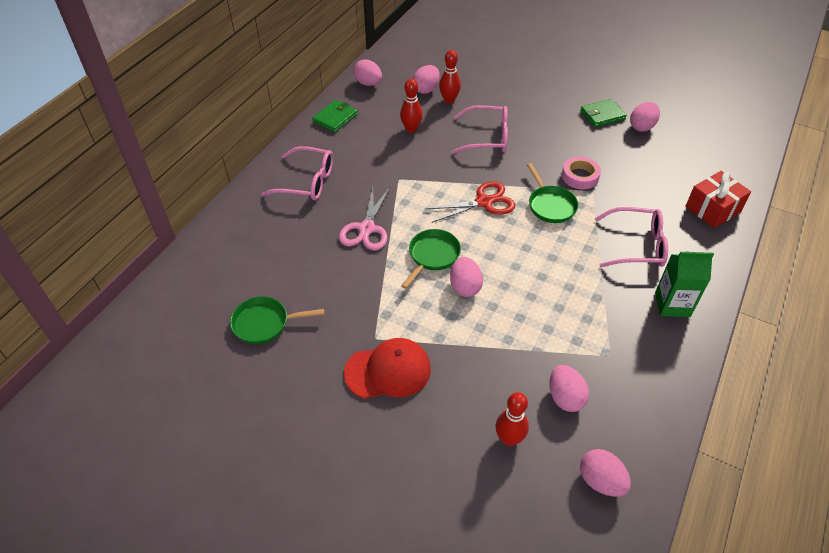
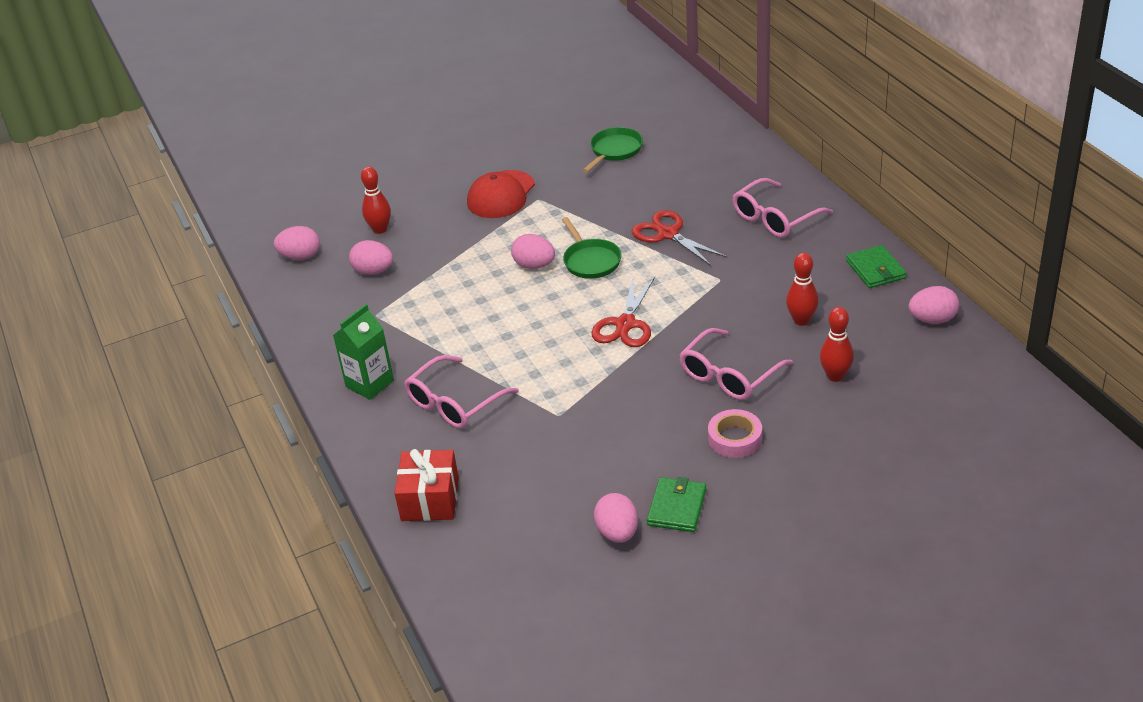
camera: 130 degrees right, 10 degrees down
pink scissors [339,186,391,251] -> red scissors [632,210,728,266]
pink egg [413,65,440,94] -> none
green pan [527,163,578,223] -> none
pink tape [562,157,601,189] -> pink tape moved to [708,409,762,458]

